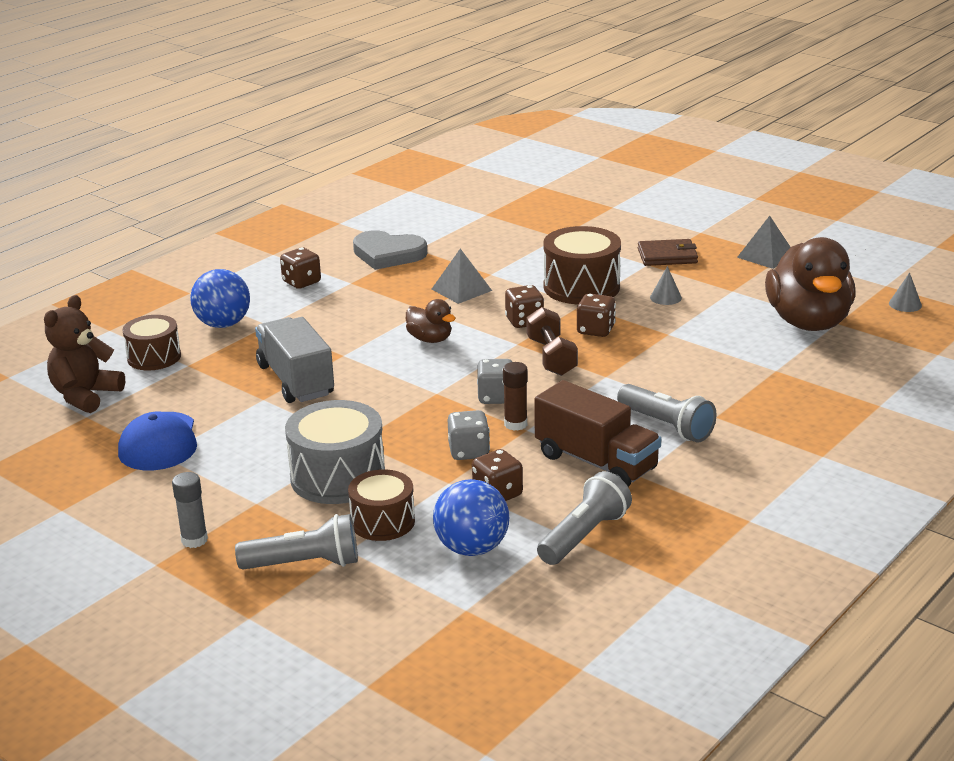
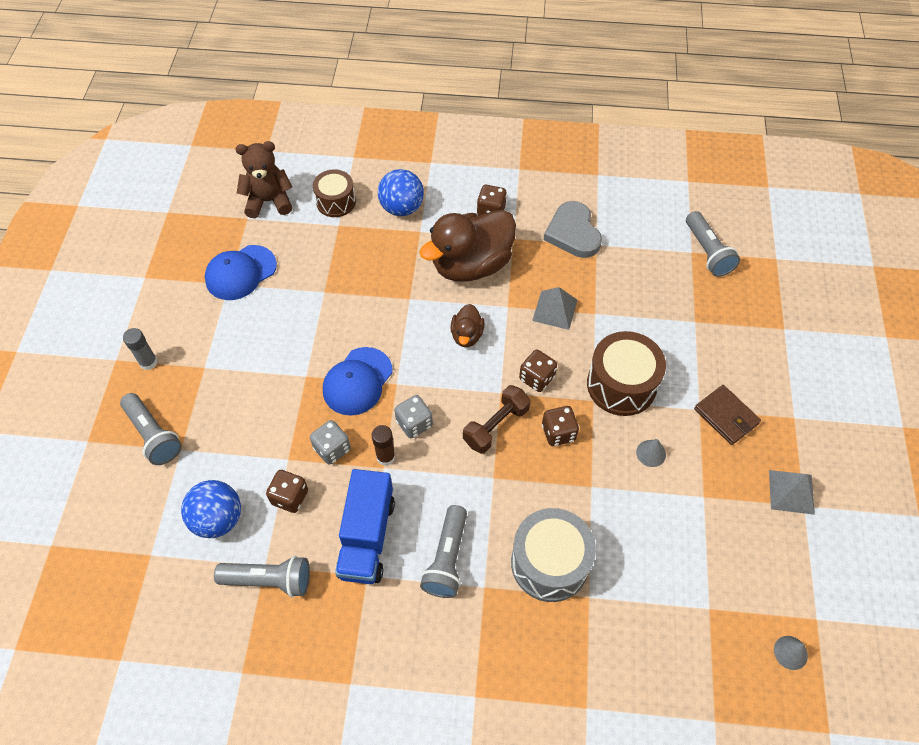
camera: 55 degrees right, 30 degrees up
grey truck [255,317,334,403] -> none
grey drum [285,400,385,504] -> grey drum moved to [511,508,596,602]
brown drum [348,469,415,541] -> none
brown truck [534,380,661,487] -> blue truck [335,469,395,584]
brown duck [765,237,855,331] -> brown duck moved to [419,210,516,282]
none -> blue cap [323,347,393,416]
none -> grey flashlight [686,211,740,277]

